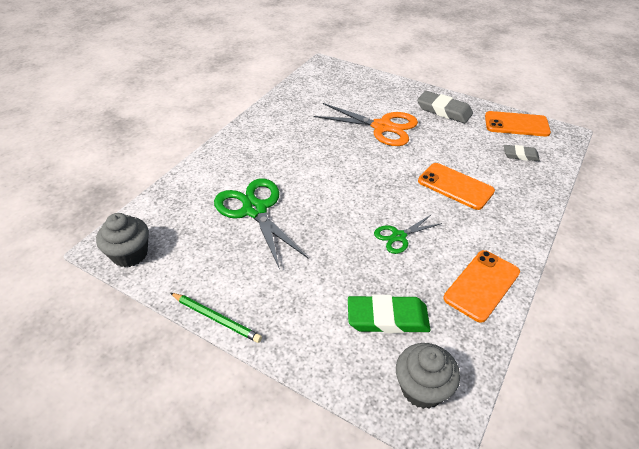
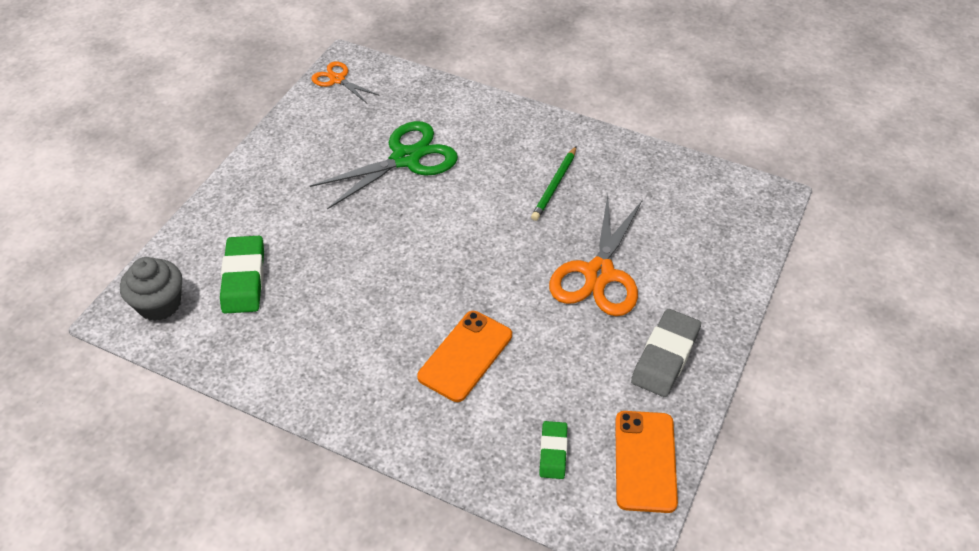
camera: 85 degrees right, 5 degrees up
grey cupcake [96,213,149,267] -> orange scissors [311,61,379,103]
green pencil [170,293,262,343] -> green pencil moved to [531,146,577,221]
green scissors [374,214,442,254] -> none
orange phone [443,250,520,323] -> none
grey eraser [504,145,540,161] -> green eraser [539,421,568,479]

